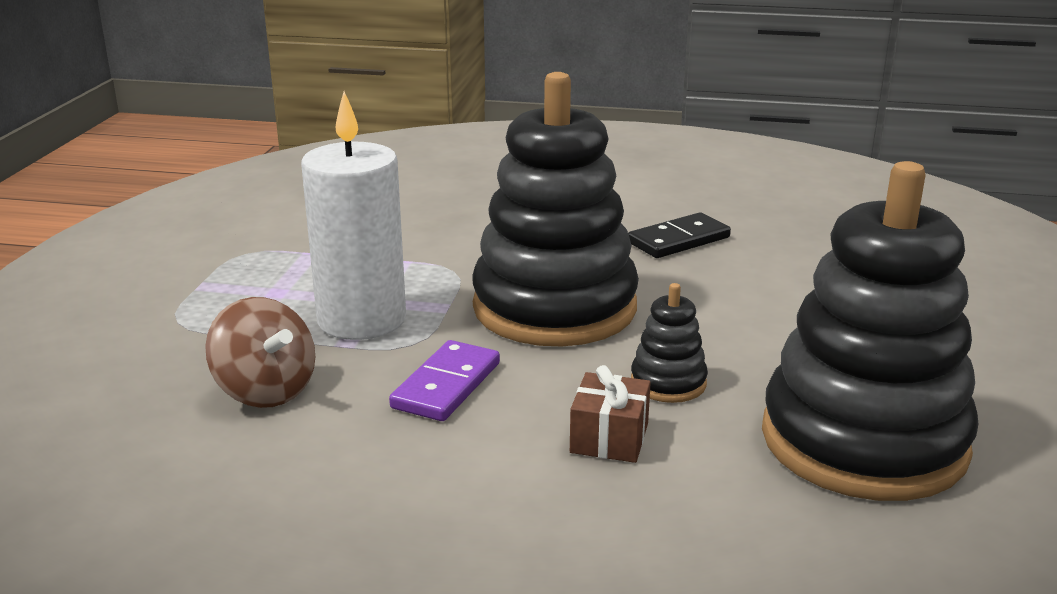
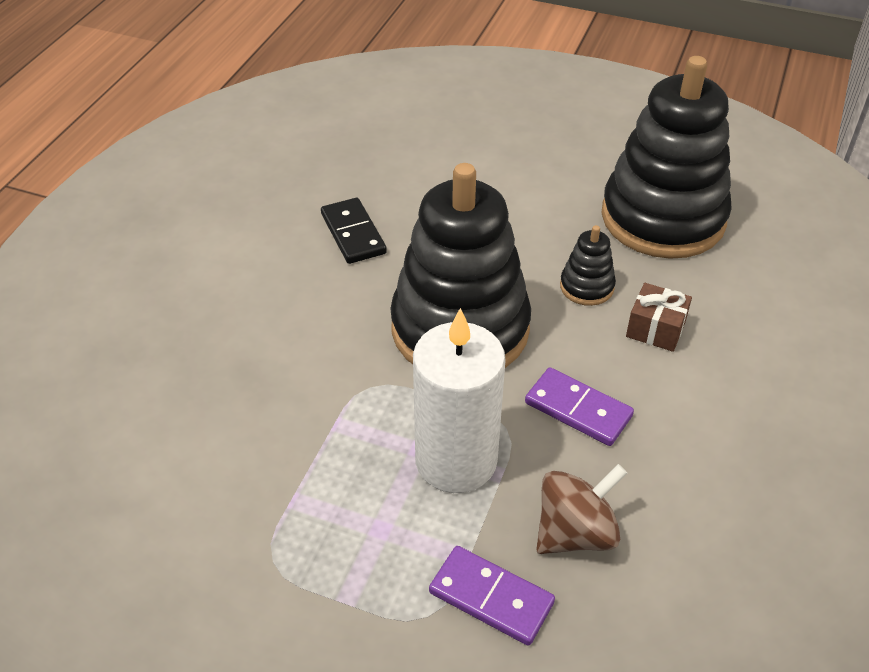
camera: 80 degrees left, 20 degrees up
none -> purple domino [429,546,555,646]

